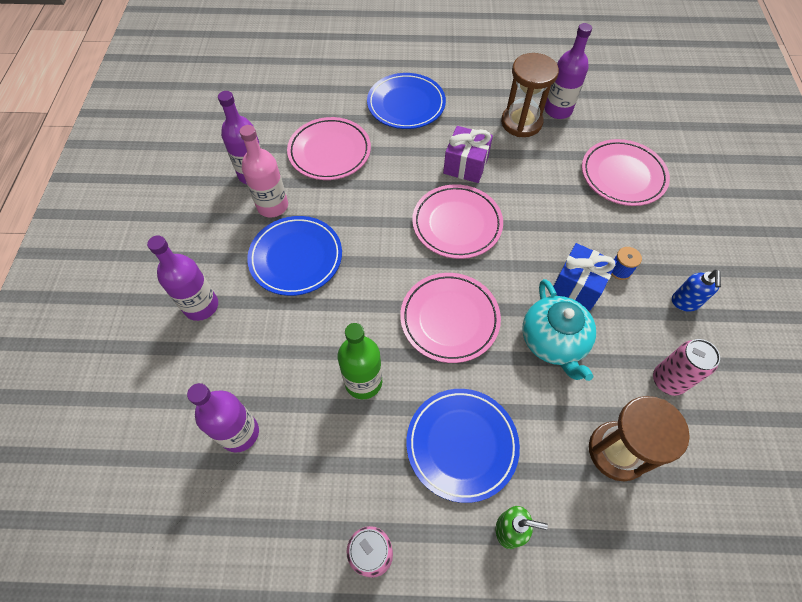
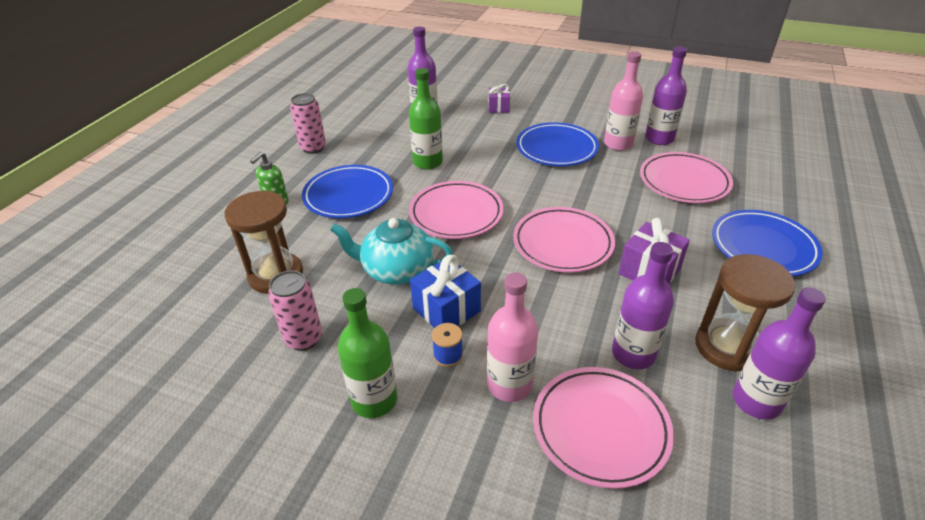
camera: 110 degrees right, 20 degrees down
purple bottle [147,235,218,321] -> purple bottle moved to [612,242,674,369]
blue soap dispenser [672,269,721,312] -> green bottle [338,288,397,418]
none -> pink bottle [487,273,538,402]
none -> purple gift [489,84,510,113]

